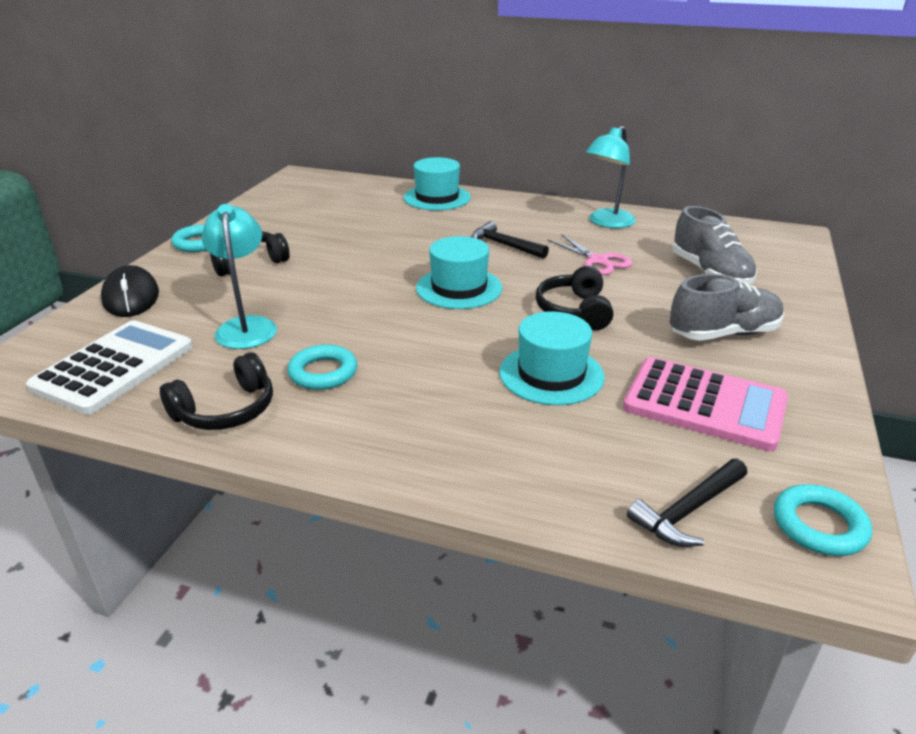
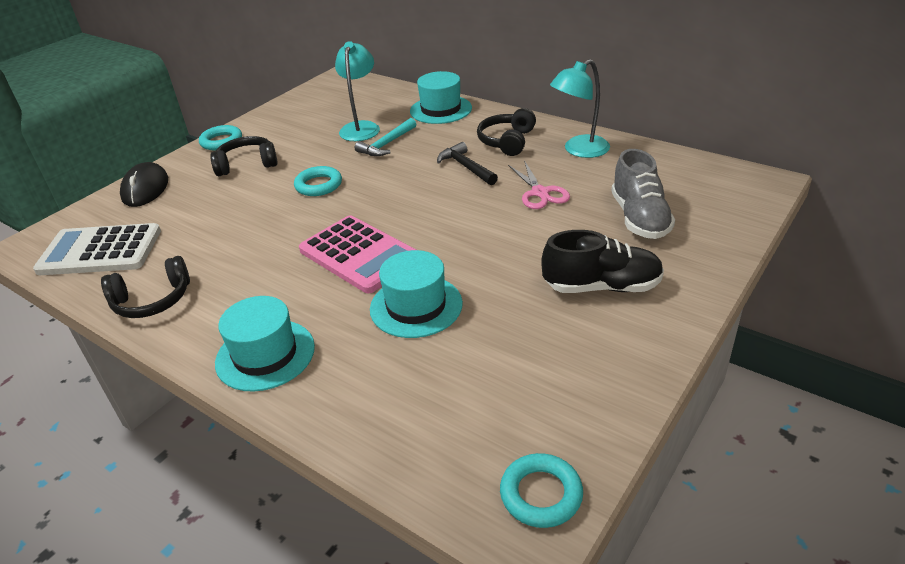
camera: 20 degrees right, 5 degrees up
white calculator [26,320,193,415] -> white calculator turned 135 degrees counterclockwise [33,223,161,275]
turquoise lamp [202,204,277,349] -> turquoise lamp moved to [335,41,380,141]
turquoise ring [288,345,357,390] -> turquoise ring moved to [294,166,342,196]
turquoise hat [416,236,502,309] -> turquoise hat moved to [215,296,315,392]
black headphones [536,266,613,330] -> black headphones moved to [477,108,536,156]
pink calculator [623,357,788,451] -> pink calculator moved to [299,215,416,293]
black hammer [627,459,747,547] -> none
grey shoe [670,274,784,341] -> black shoe [541,230,664,293]
none -> turquoise hammer [355,118,416,156]

